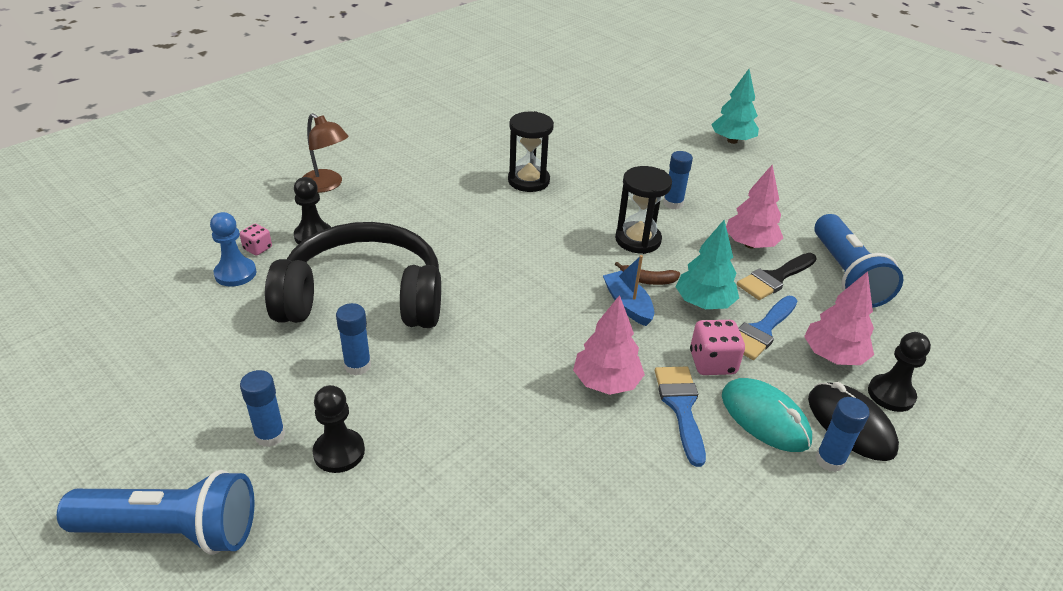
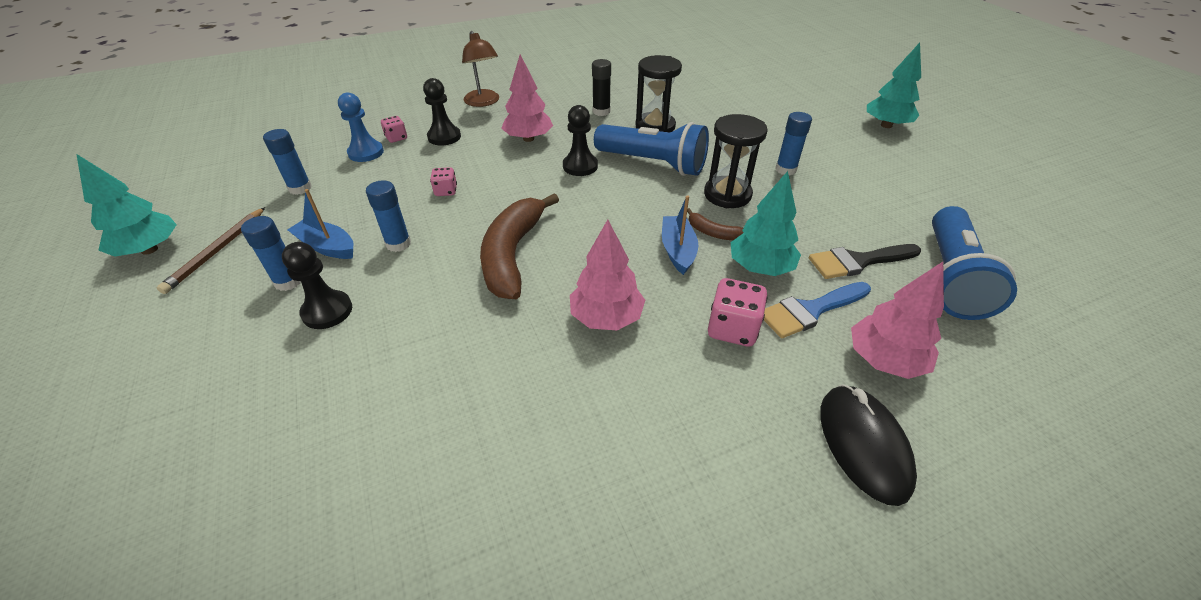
camera: 25 degrees right, 5 degrees up
blue flashlight [57,470,254,554] -> blue flashlight moved to [594,122,709,176]
black headphones [265,222,441,328] -> pink dice [430,167,457,196]
blue brush [655,367,706,467] -> none
turquoise mouse [722,378,812,452] -> none
pink tree [726,165,783,249] -> pink tree moved to [501,55,553,142]
blue glue stick [815,397,869,472] -> blue glue stick moved to [263,129,312,195]
black pawn [868,332,931,412] -> black pawn moved to [563,105,598,176]
none -> turquoise tree [76,154,177,257]
none -> brown pencil [157,207,265,294]
none -> blue boat [287,189,354,259]
none -> brown banana [480,193,559,299]
none -> black glue stick [592,59,611,116]

